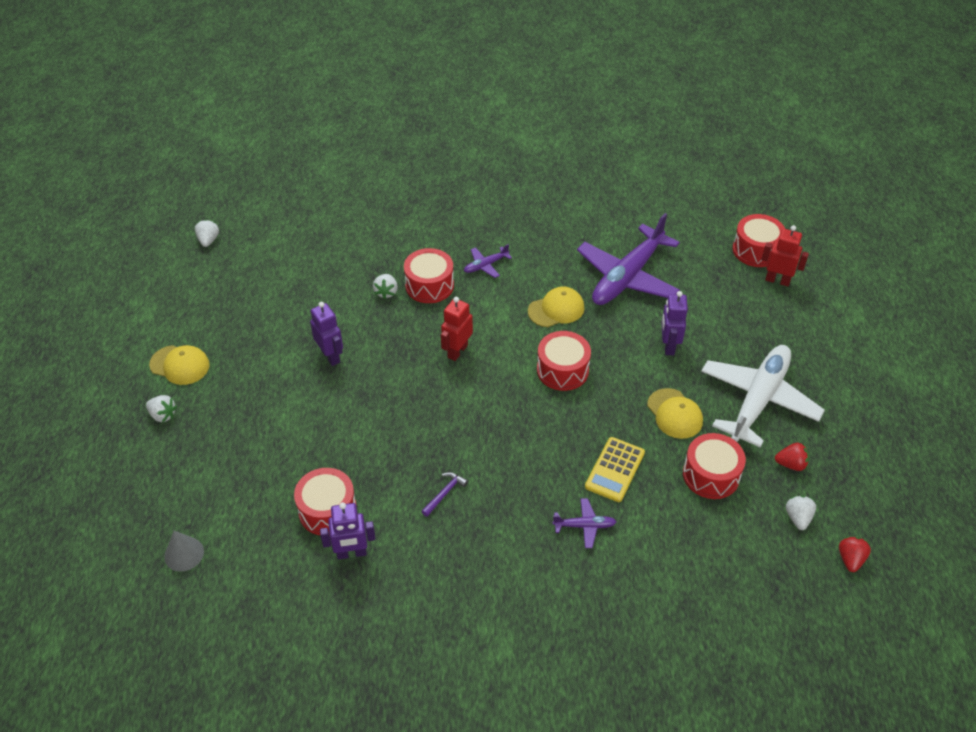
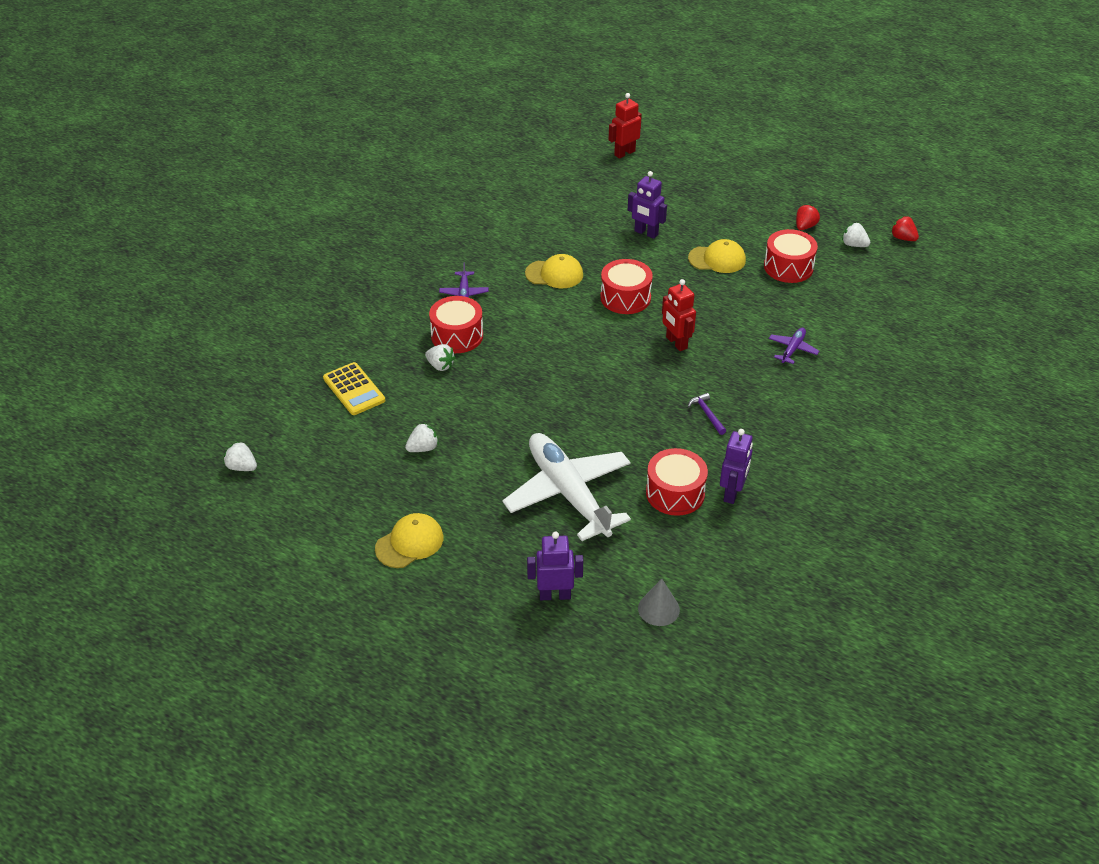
camera: 60 degrees left, 5 degrees down
white strawberry [146,395,177,422] -> white strawberry moved to [405,423,439,452]
purple robot [310,302,343,366] -> purple robot moved to [527,531,583,600]
red robot [441,297,473,361] -> red robot moved to [662,279,696,351]
yellow cap [528,287,584,327] -> yellow cap turned 90 degrees clockwise [525,254,583,288]
purple plane [577,213,680,305] -> none
yellow calculator [585,437,645,502] -> yellow calculator moved to [323,362,385,415]
white plane [701,345,825,447] -> white plane moved to [502,433,631,541]
red drum [733,214,785,267] -> none

